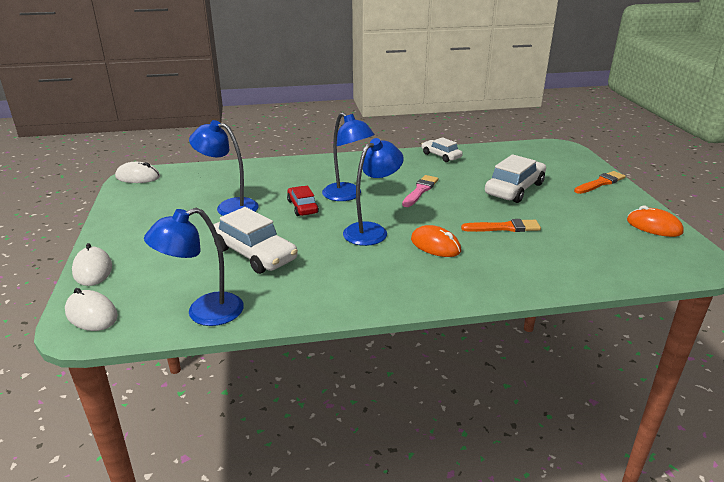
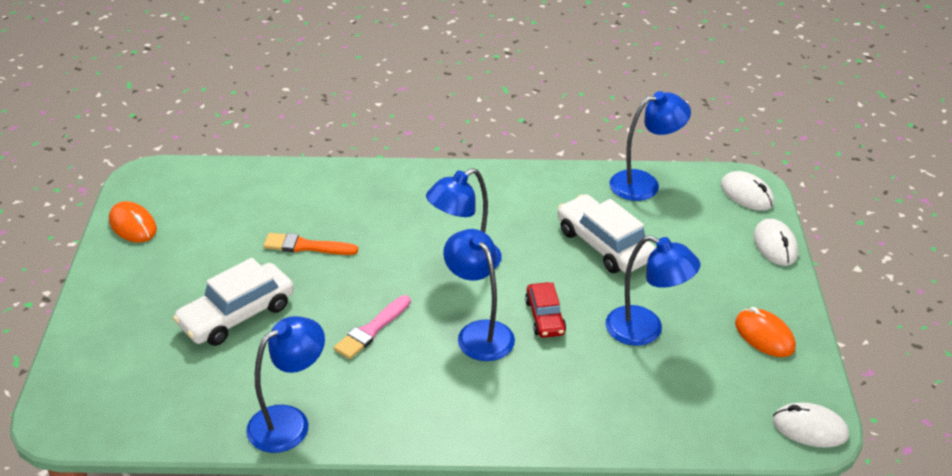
camera: 170 degrees left, 10 degrees up
orange mouse [411,225,461,257] -> orange mouse moved to [735,307,796,357]
white car [421,137,463,162] -> blue lamp [246,316,325,453]
orange brush [574,171,626,194] -> none

